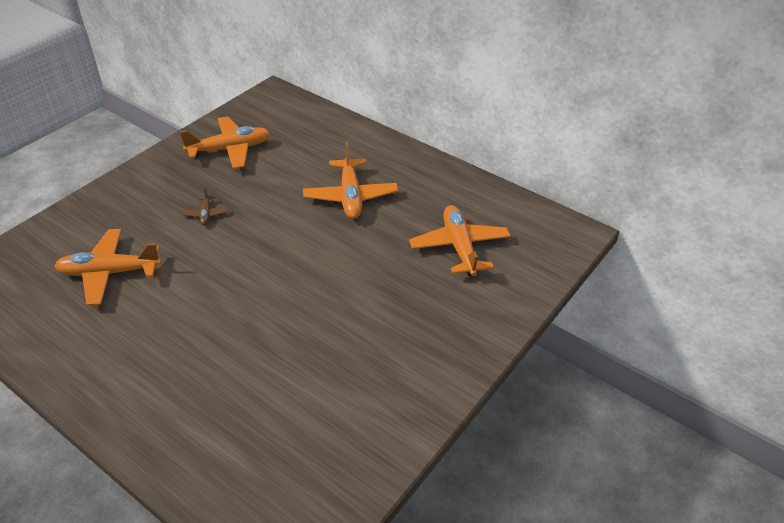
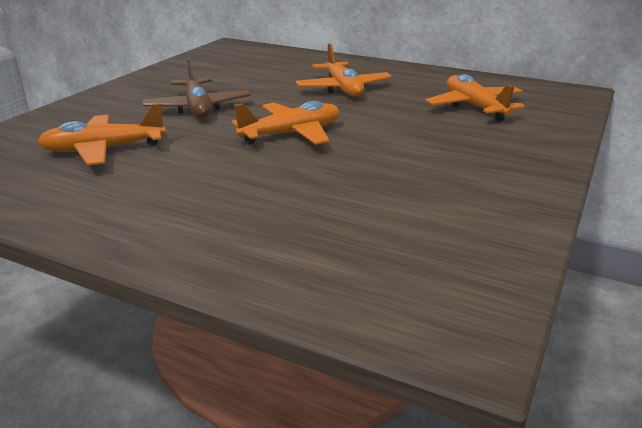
camera: 10 degrees left, 15 degrees down
orange plane [180,116,270,169] -> orange plane moved to [231,101,340,145]
brown plane [182,187,229,225] -> brown plane [142,58,251,118], size x2.11

